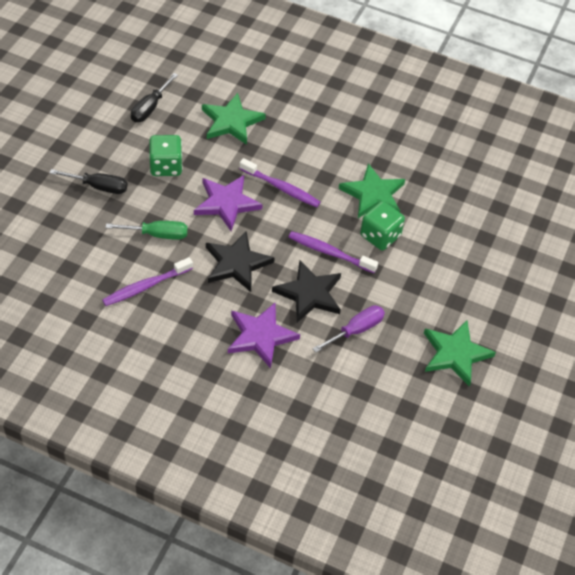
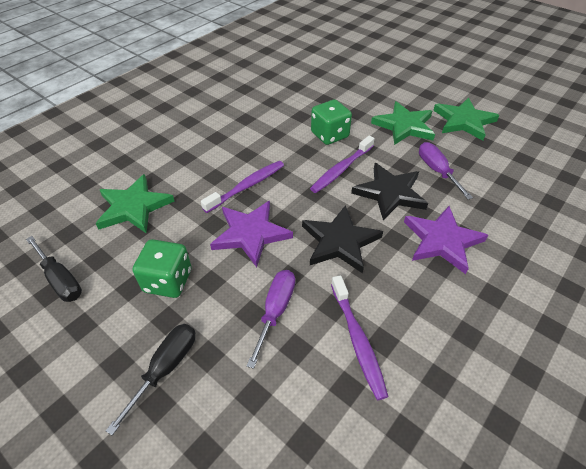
camera: 70 degrees left, 5 degrees down
green screwdriver [106,221,188,240] -> purple screwdriver [247,270,295,369]
green star [339,163,405,218] -> green star moved to [371,101,435,145]

